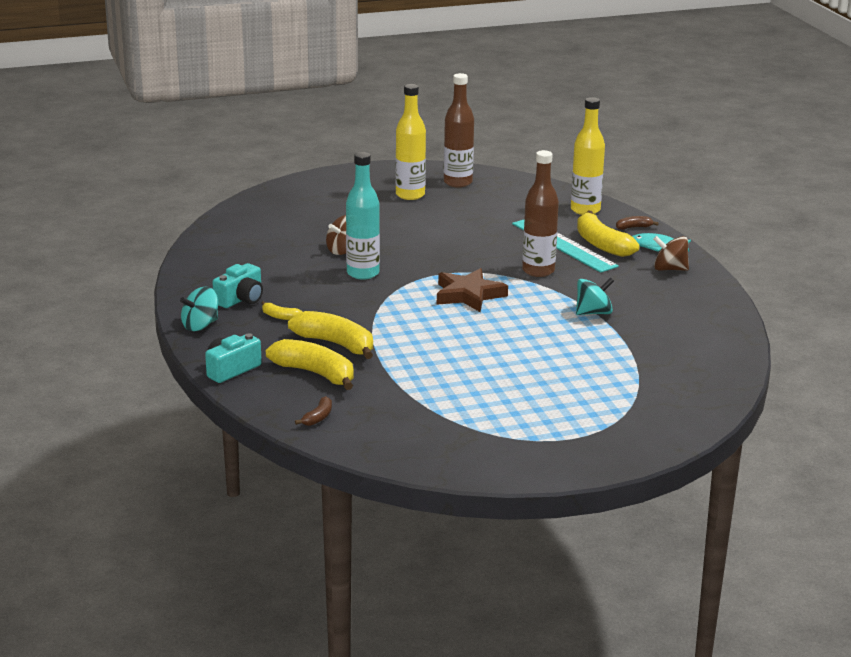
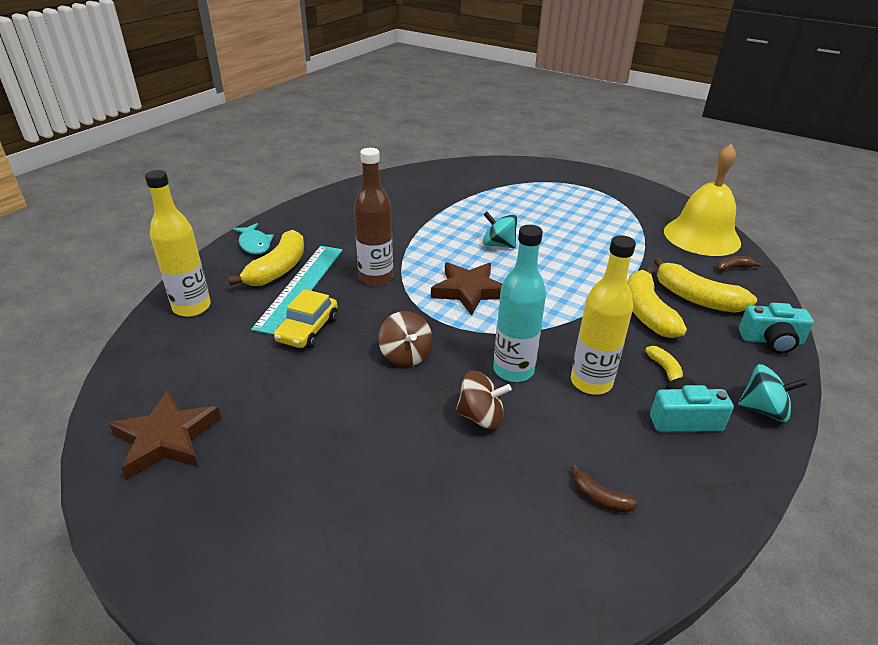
camera: 130 degrees left, 10 degrees up
yellow banana [266,339,354,390] -> yellow banana turned 45 degrees counterclockwise [654,257,757,313]
yellow bottle [395,84,426,200] -> yellow bottle moved to [571,235,636,394]
brown bottle [444,73,474,188] -> brown star [109,390,221,480]
turquoise spinning top [576,277,614,315] -> turquoise spinning top moved to [483,212,517,248]
brown banana [616,216,659,230] -> brown banana moved to [572,465,639,513]
brown spinning top [653,236,689,271] -> brown spinning top moved to [378,311,432,367]
none -> yellow car [274,289,338,348]
none -> yellow bell [664,144,741,256]

